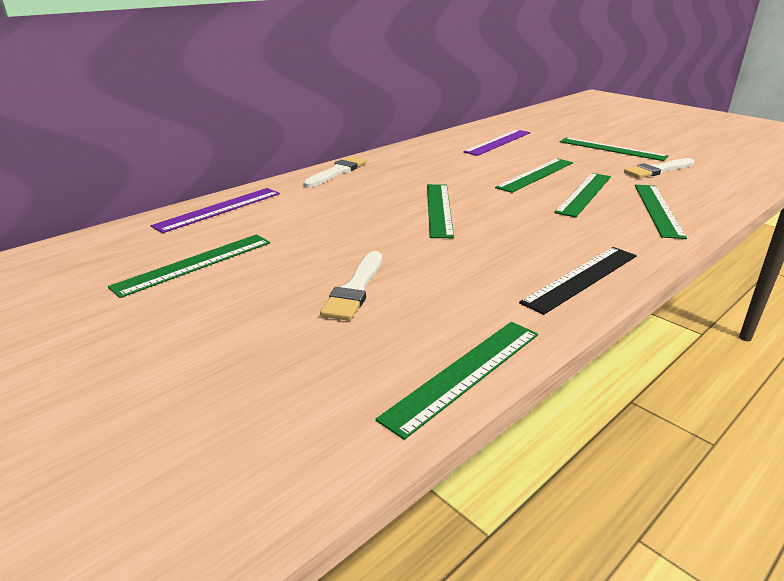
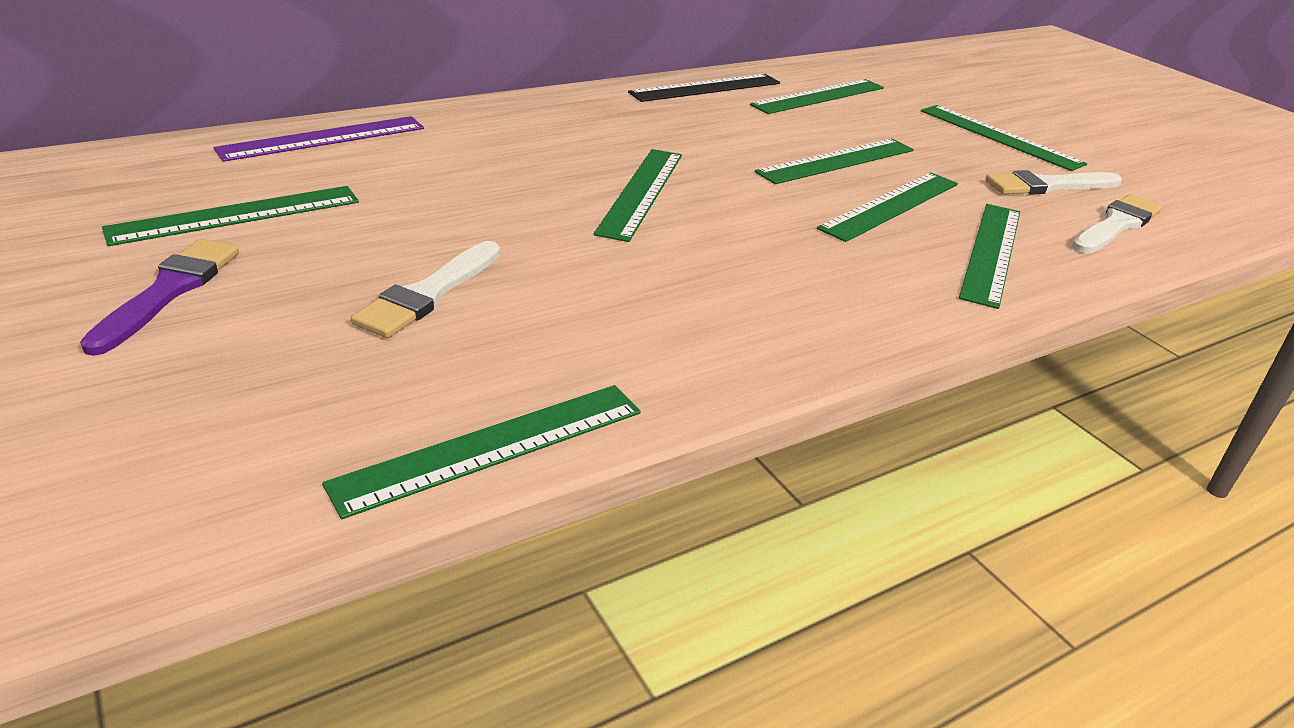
camera: 10 degrees right, 5 degrees up
white brush [303,156,367,188] -> white brush moved to [1072,194,1162,254]
purple ruler [463,130,530,156] -> green ruler [750,79,884,114]
black ruler [519,247,637,315] -> black ruler moved to [628,74,780,102]
none -> purple brush [80,239,239,356]

